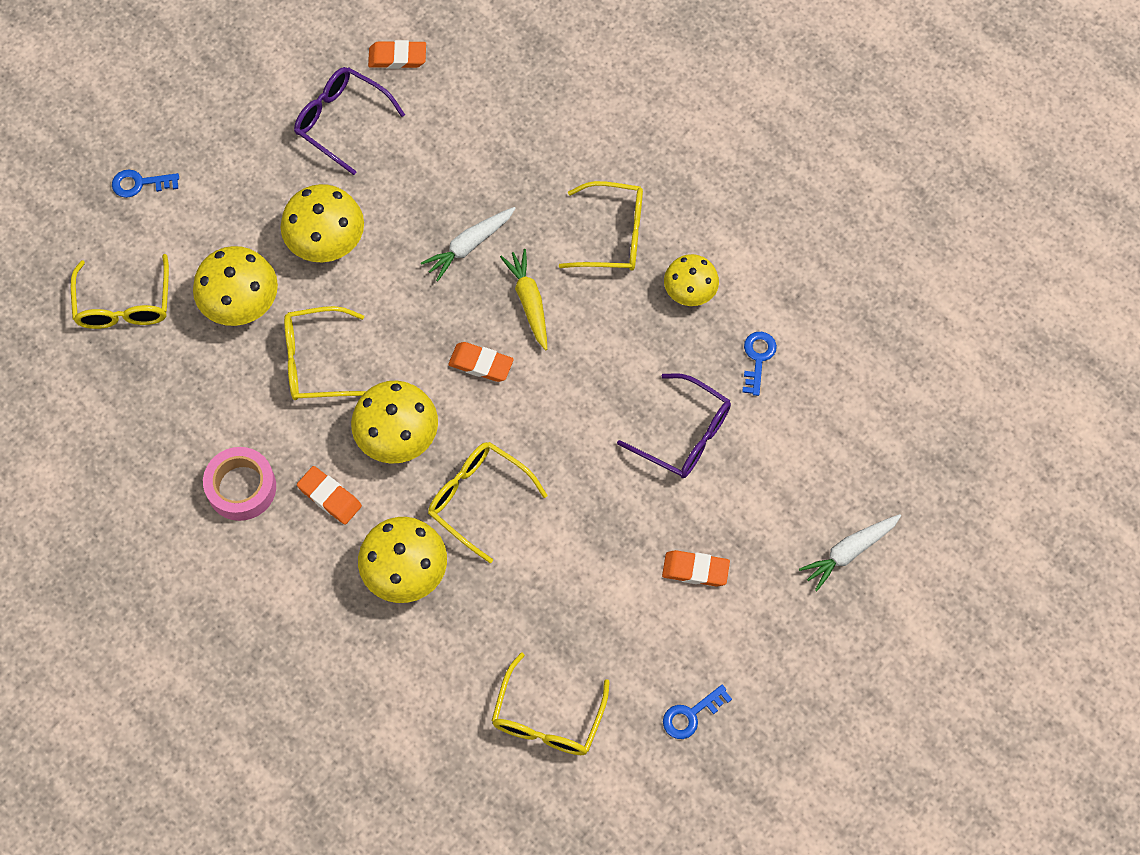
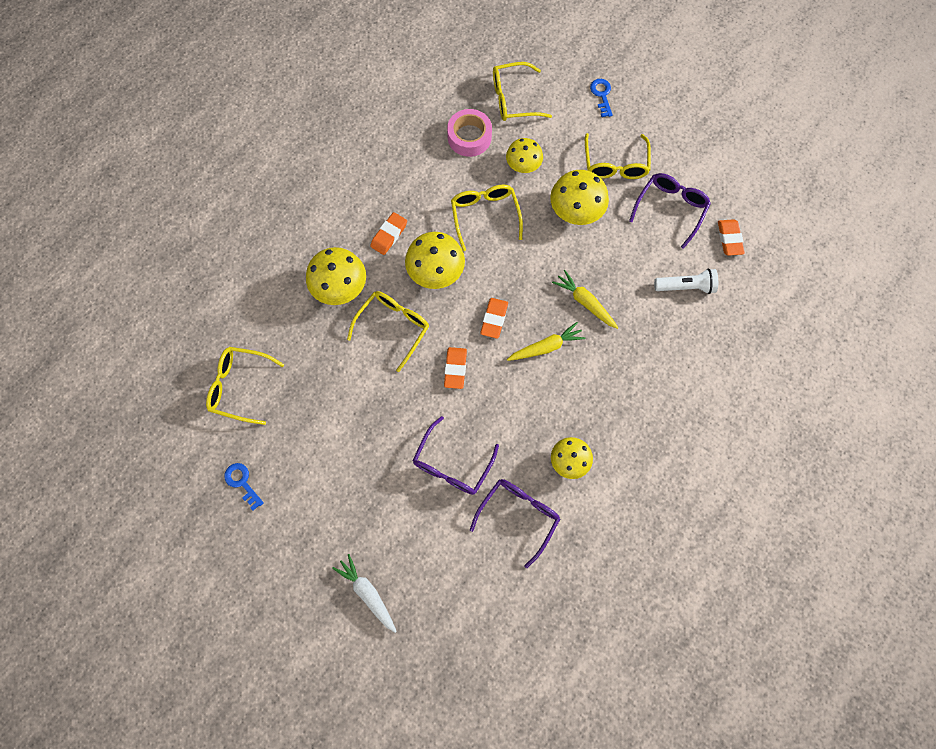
camera: 85 degrees right, 5 degrees up
yellow mushroom [193,246,278,326] -> yellow mushroom [506,138,543,173], size x0.66
pink tape [203,447,276,521] -> pink tape moved to [447,109,492,157]
white carrot [421,207,516,281] -> yellow carrot [552,270,618,329]
yellow glasses [559,181,643,271] -> yellow glasses moved to [585,133,651,179]
orange eraser [662,550,730,587] -> orange eraser moved to [444,347,467,389]
blue key [742,332,777,396] -> purple glasses [470,479,560,568]
none -> white flashlight [654,268,718,294]

